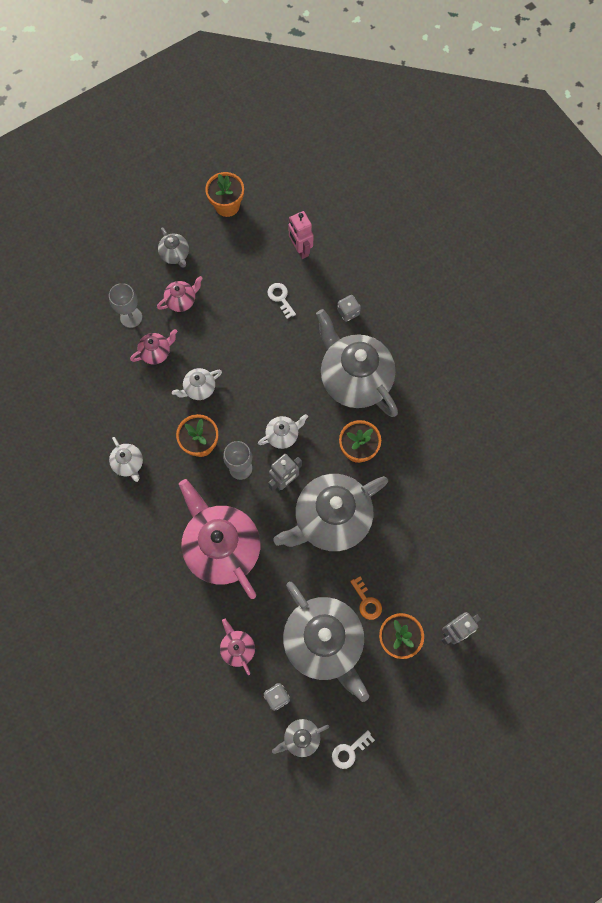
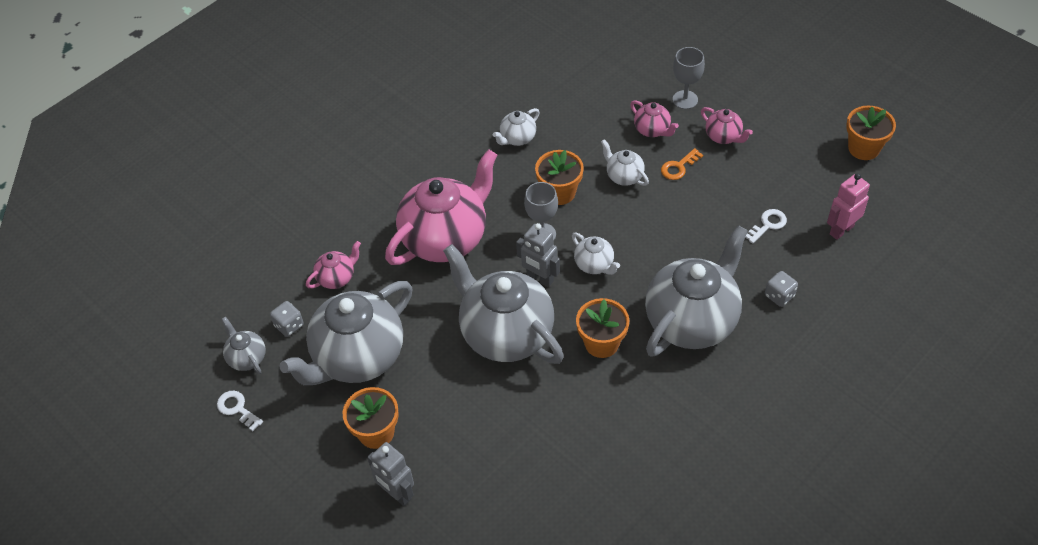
camera: 80 degrees right, 20 degrees down
grey teapot [158,227,189,268] -> none
orange key [350,576,382,620] -> orange key moved to [661,148,703,180]

